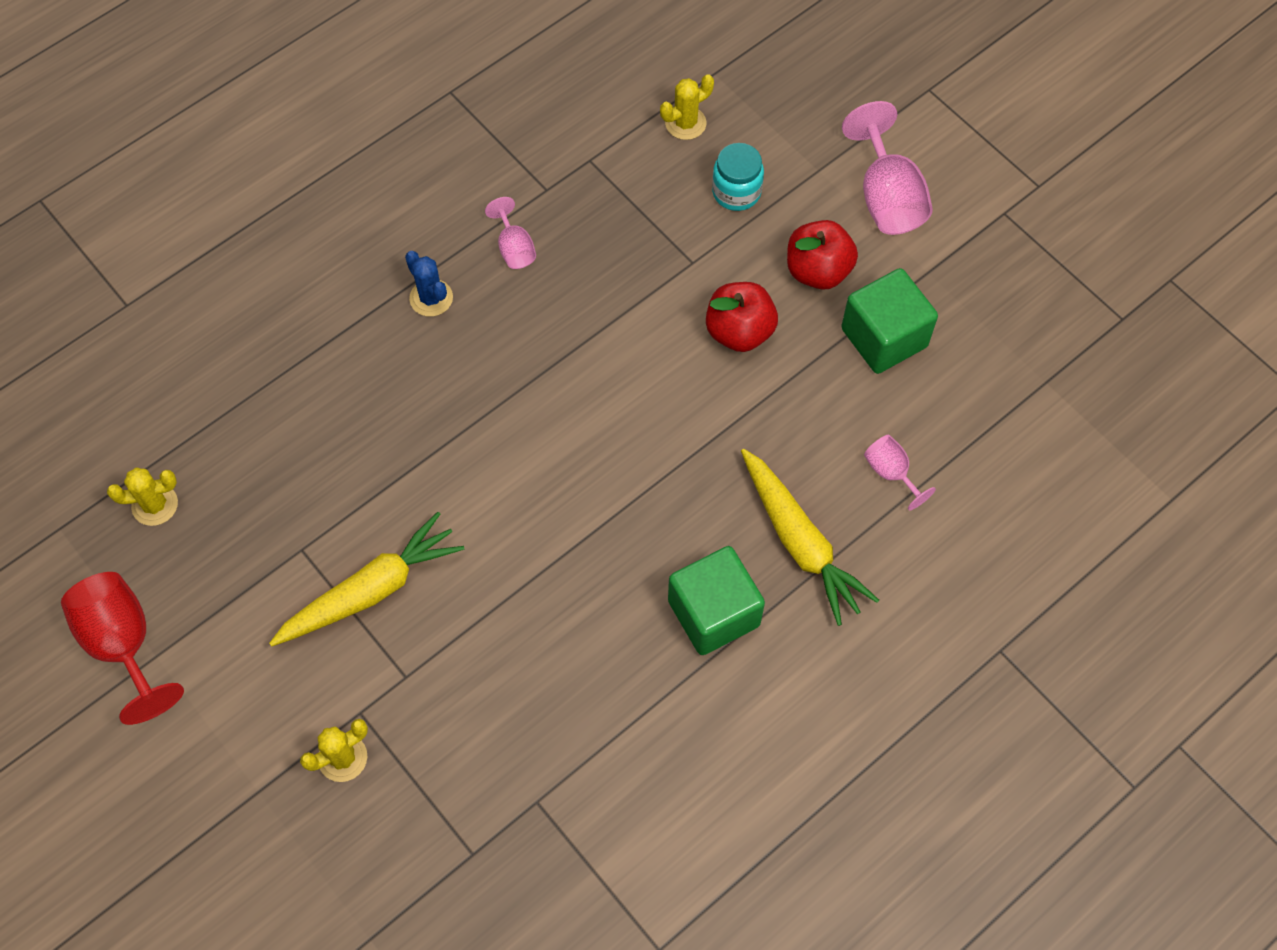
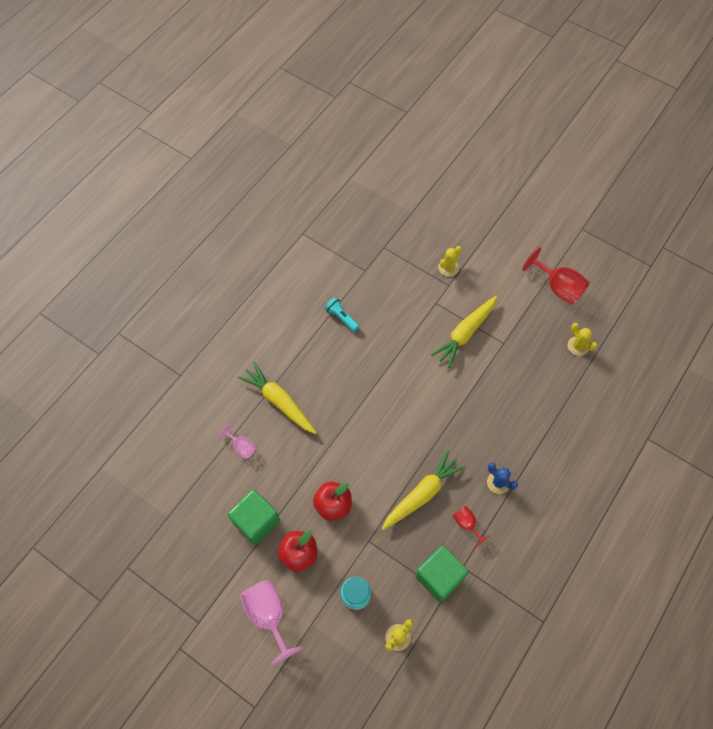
camera: 165 degrees right, 0 degrees up
yellow cactus [107,467,178,526] -> yellow cactus turned 75 degrees clockwise [567,323,597,356]
pink goblet [485,197,536,269] -> red goblet [453,506,490,547]
green cube [668,546,765,655] -> green cube moved to [415,545,469,602]
none -> turquoise flashlight [325,297,360,332]
none -> yellow carrot [382,450,466,530]

